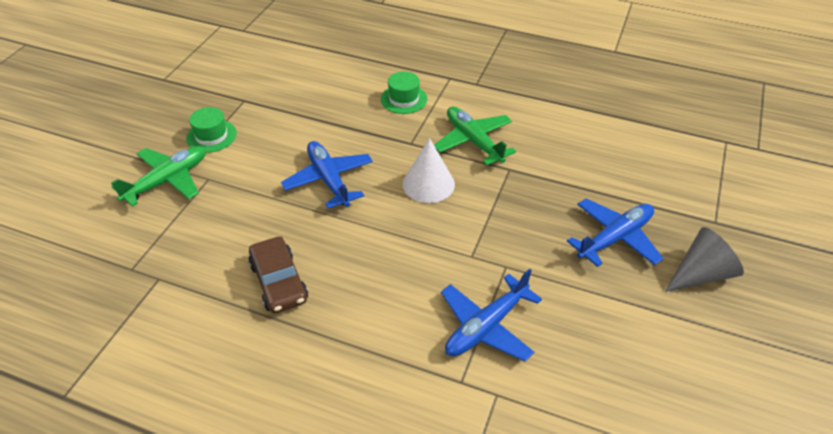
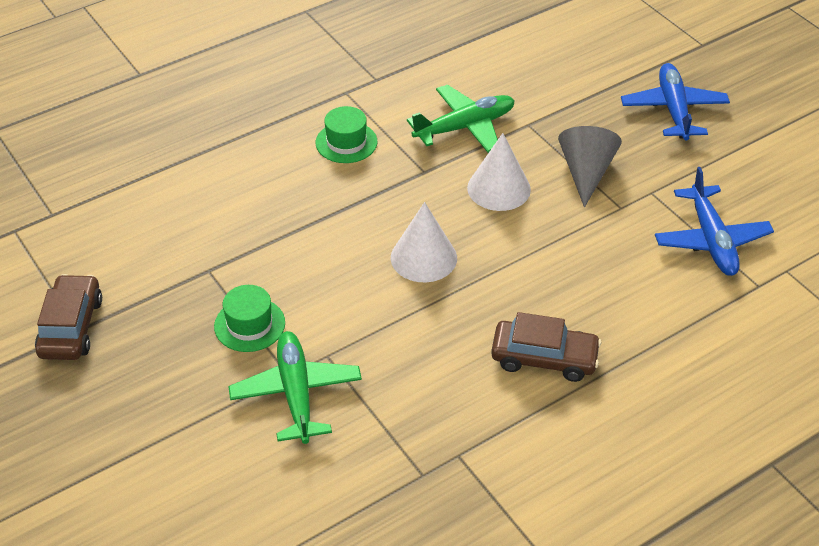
camera: 55 degrees left, 0 degrees up
blue plane [281,141,373,208] -> white cone [391,202,457,282]
green plane [434,106,516,166] -> green plane turned 150 degrees clockwise [407,85,515,153]
grey cone [665,227,744,292] -> grey cone moved to [558,126,622,208]
none -> brown car [35,274,102,360]

